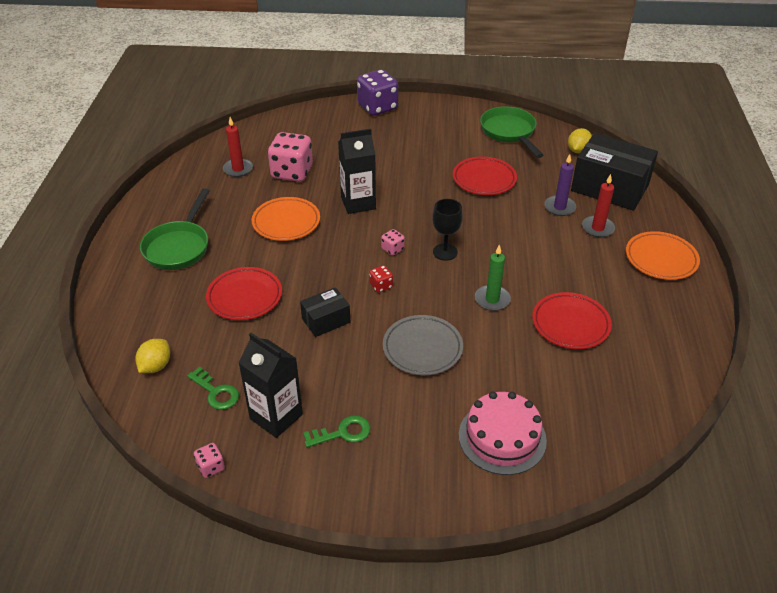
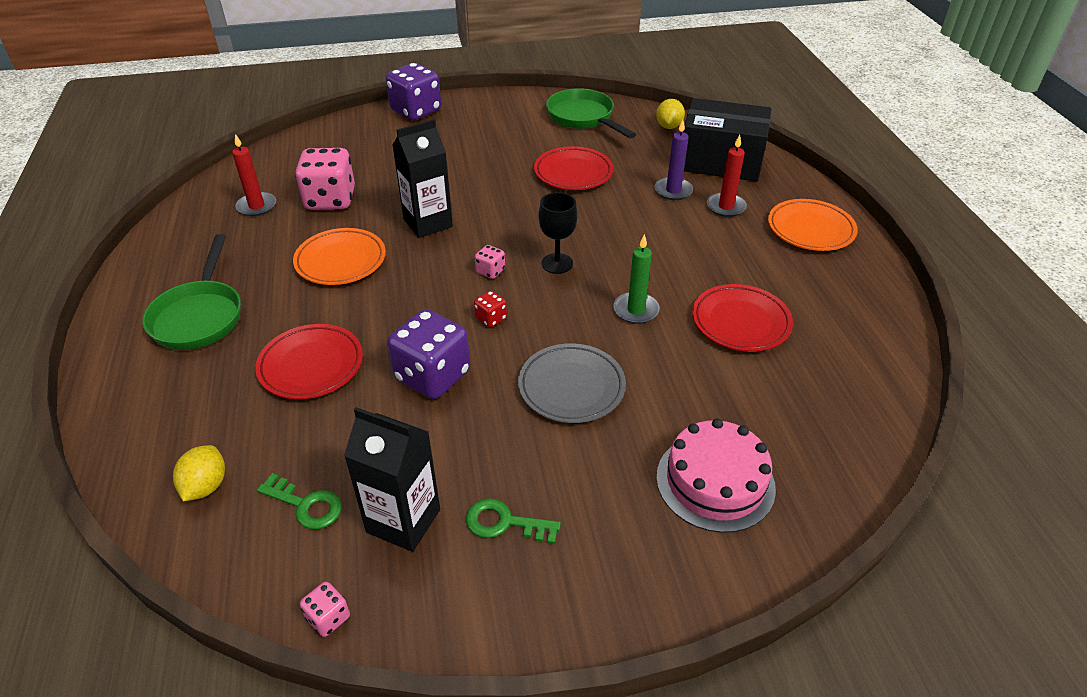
camera: 15 degrees left, 0 degrees up
black box [300,287,350,337] -> purple dice [387,309,470,399]
green key [303,415,371,448] -> green key turned 135 degrees counterclockwise [466,498,561,544]

